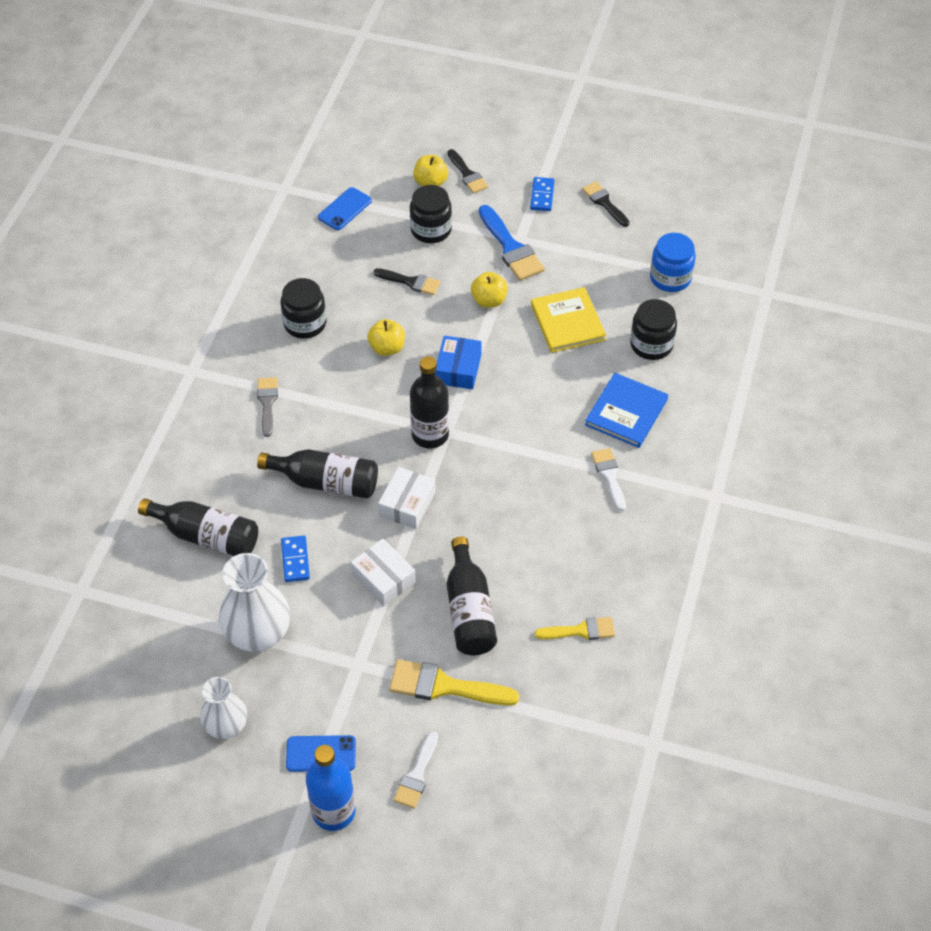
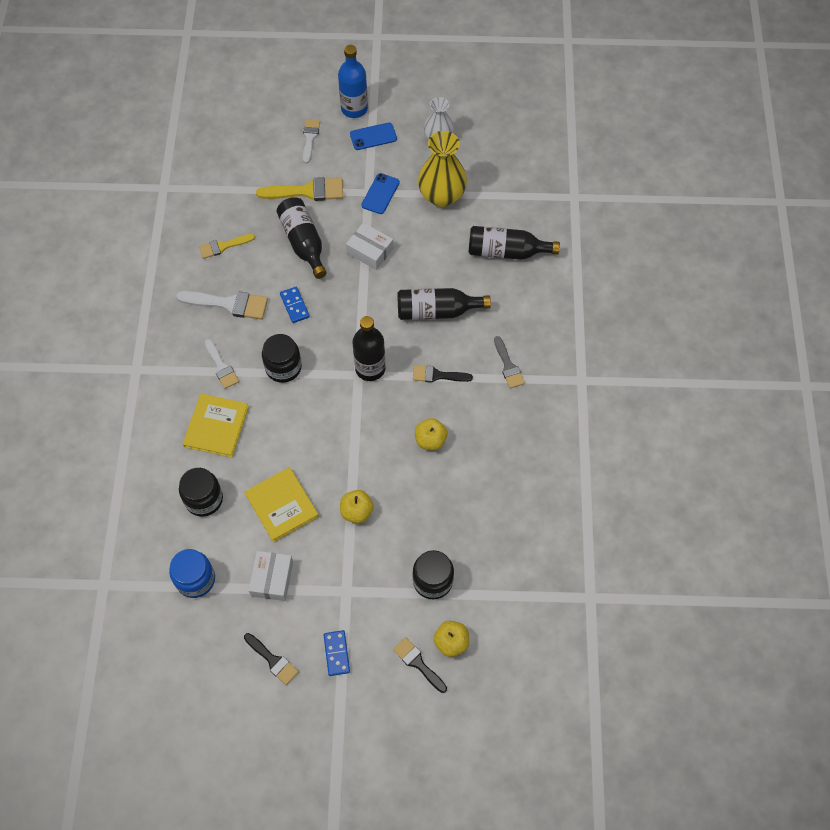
camera: 165 degrees right, 10 degrees up
white vase [219,553,290,652] -> yellow vase [418,131,467,207]
black jar [281,278,326,339] -> black jar moved to [262,334,302,383]
blue domino [281,536,310,582] -> blue domino moved to [280,286,310,323]
blue phone [318,187,372,230] -> blue phone moved to [361,173,400,214]
black brush [373,268,440,295] -> black brush moved to [413,365,473,383]
white box [378,467,436,529] -> white box moved to [249,551,293,601]
blue box [436,336,482,389] -> none
blue brush [479,205,545,281] -> none
blue book [585,373,668,448] -> yellow book [183,394,249,458]
none -> white brush [176,291,268,319]

